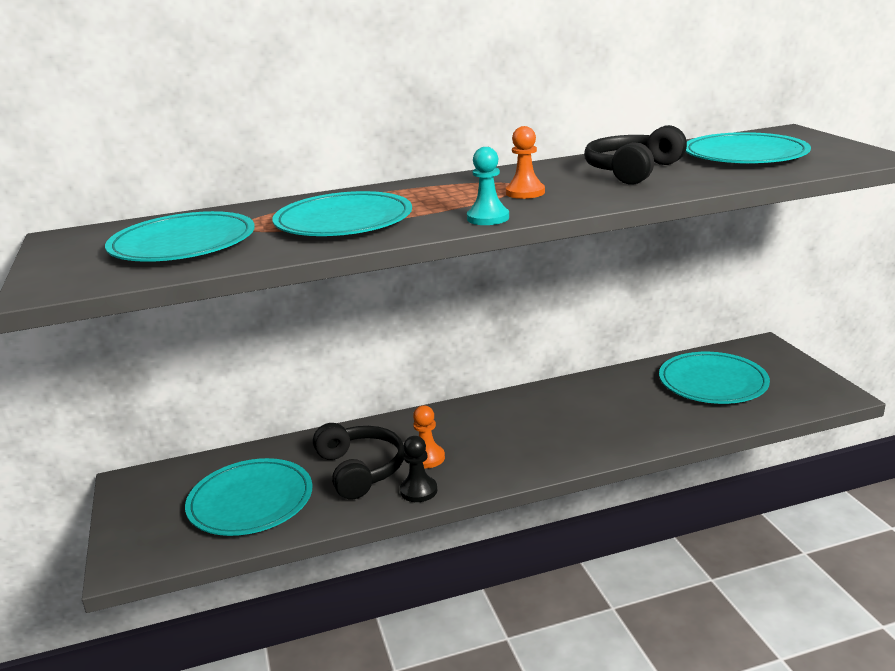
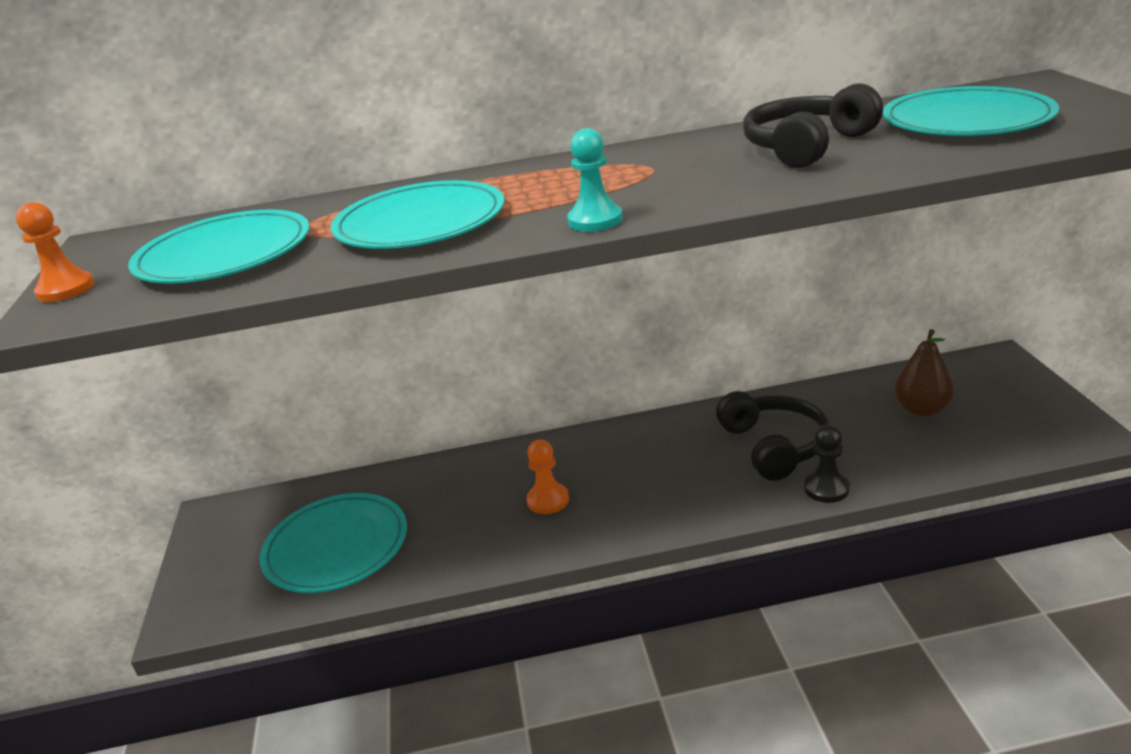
camera: 10 degrees right, 5 degrees up
black headphones [313,423,405,500] -> black headphones moved to [716,391,829,481]
black pawn [400,436,437,502] -> black pawn moved to [804,425,850,503]
orange pawn [506,126,545,199] -> orange pawn moved to [16,202,94,302]
turquoise plate [659,352,770,404] -> brown pear [894,329,954,417]

